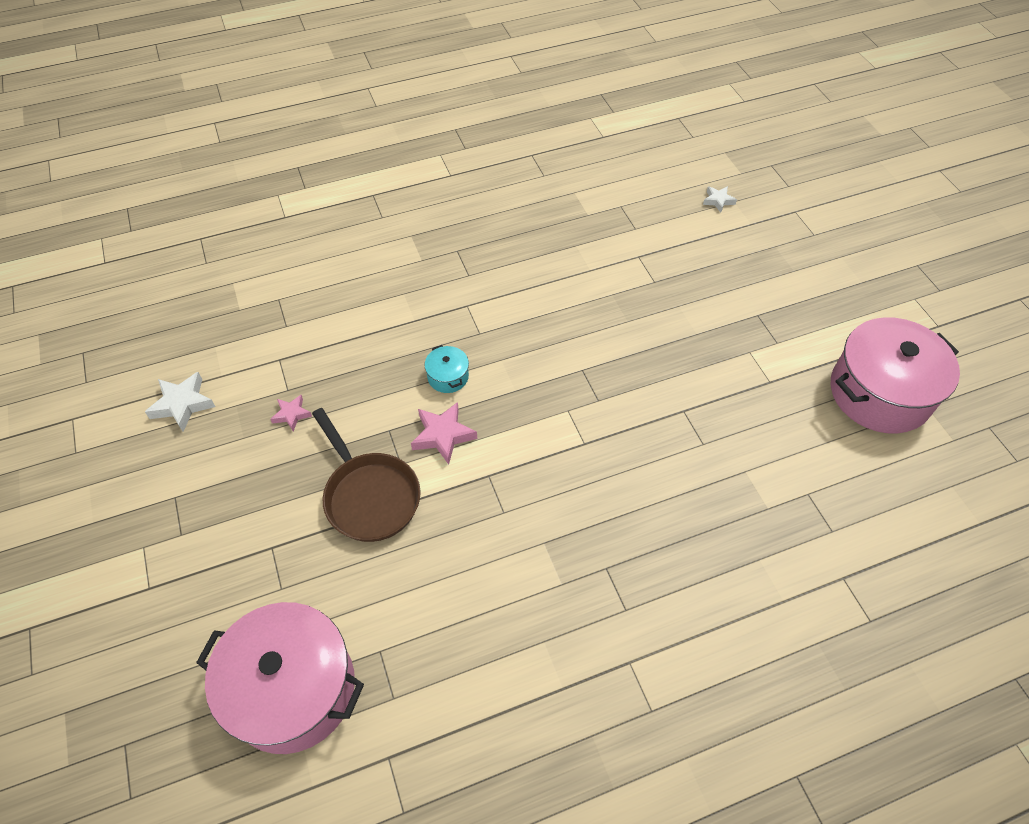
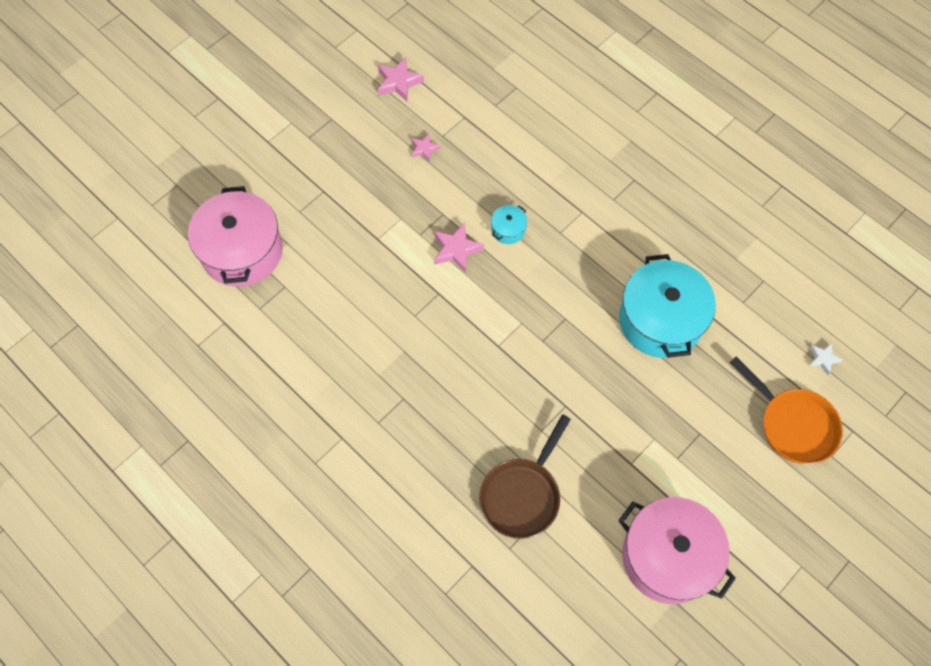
camera: 65 degrees right, 10 degrees up
white star [145,372,216,432] -> pink star [378,57,424,101]
brown pan [312,408,421,542] -> brown pan moved to [479,414,571,539]
none -> turquoise pot [619,254,716,358]
none -> orange pan [730,357,843,464]

